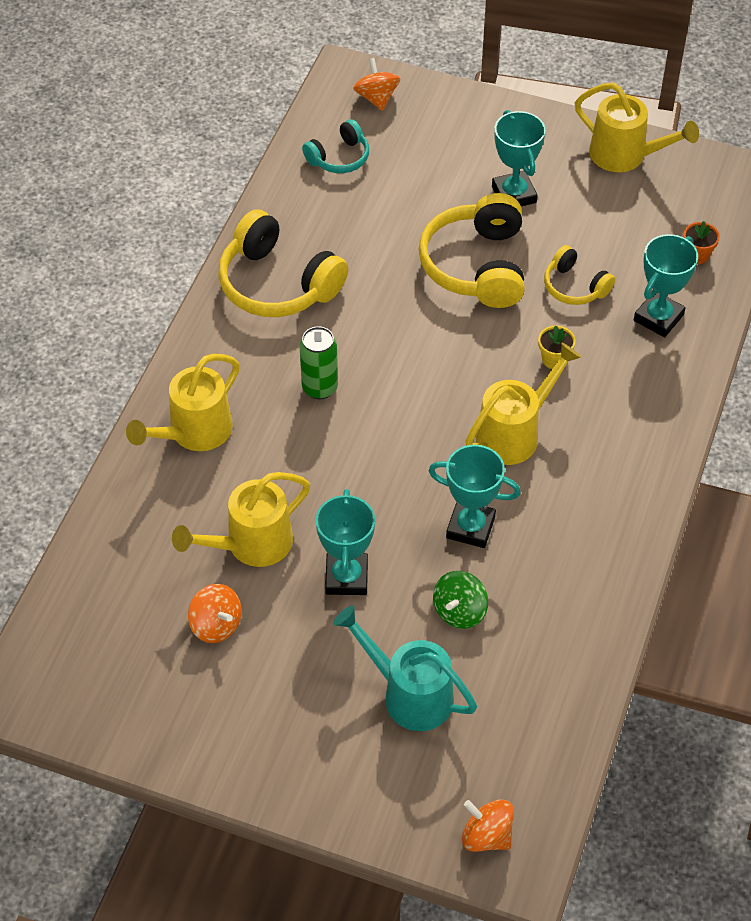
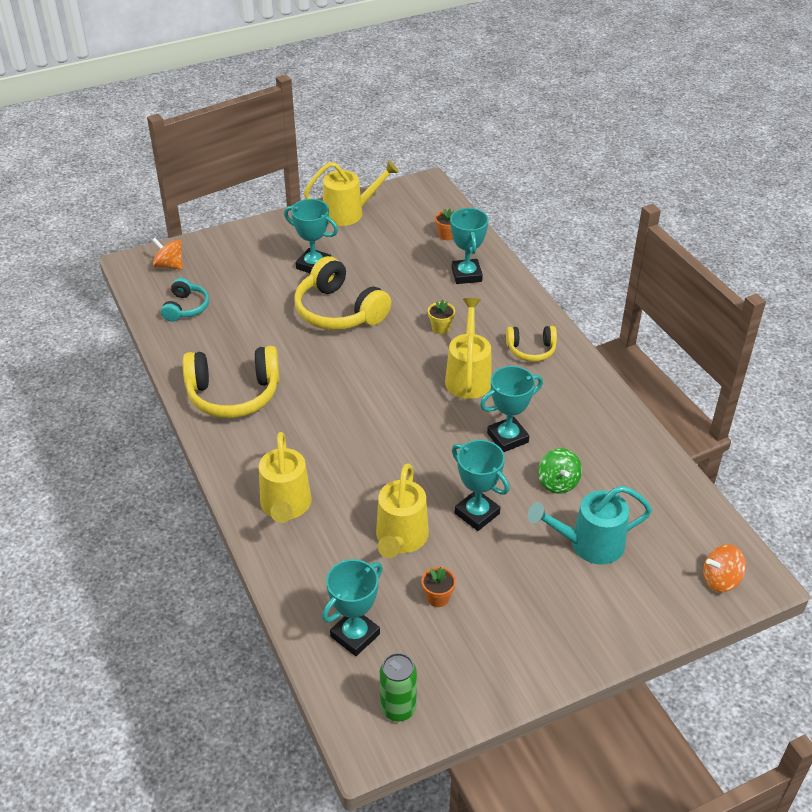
camera: 45 degrees left, 10 degrees down
orange spinning top [188,584,241,643] -> orange flower pot [421,567,456,607]
green can [300,326,338,399] -> green can moved to [380,653,417,722]
yellow headphones [544,245,615,305] -> yellow headphones moved to [506,326,557,362]
none -> turquoise trophy [322,559,383,656]

